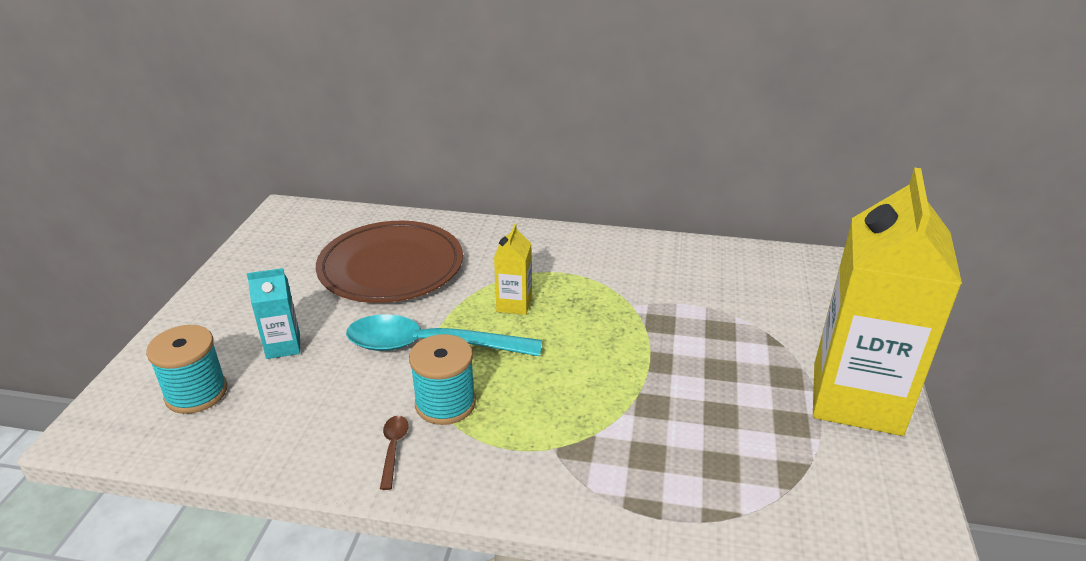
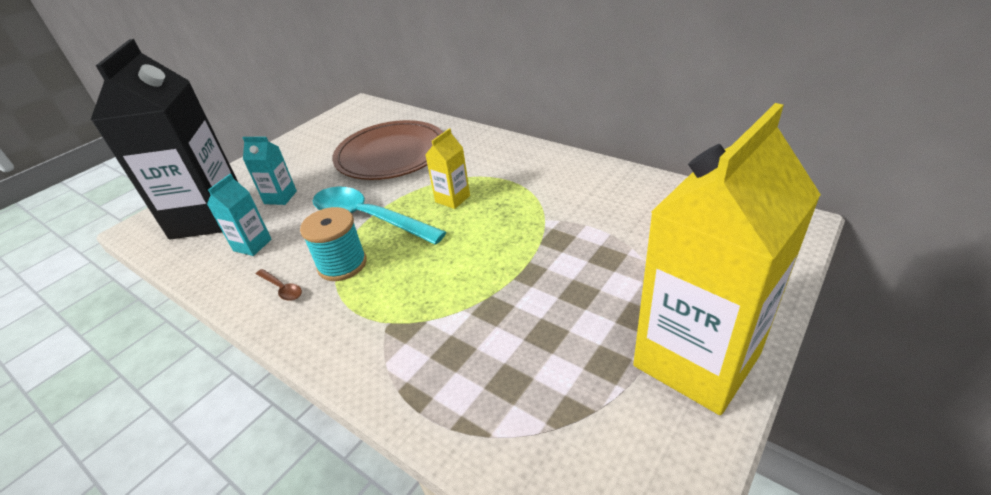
camera: 30 degrees right, 5 degrees up
turquoise spool [146,325,227,414] -> black carton [91,39,239,239]
brown spoon [380,416,409,490] -> brown spoon turned 105 degrees clockwise [256,269,302,301]
none -> turquoise carton [207,174,272,256]

